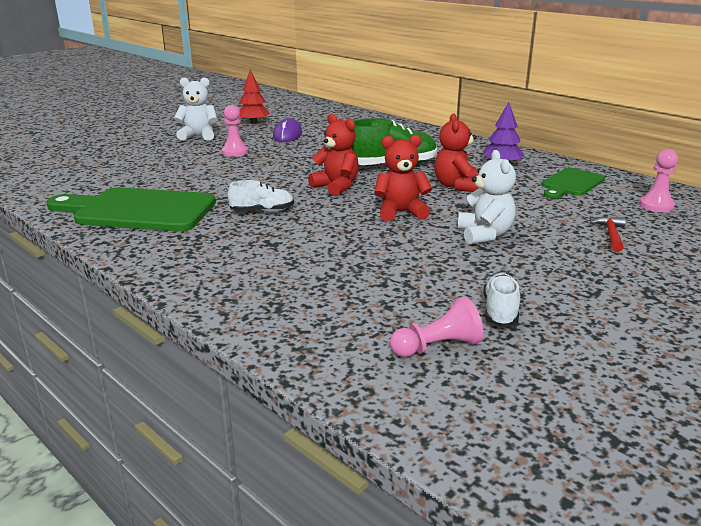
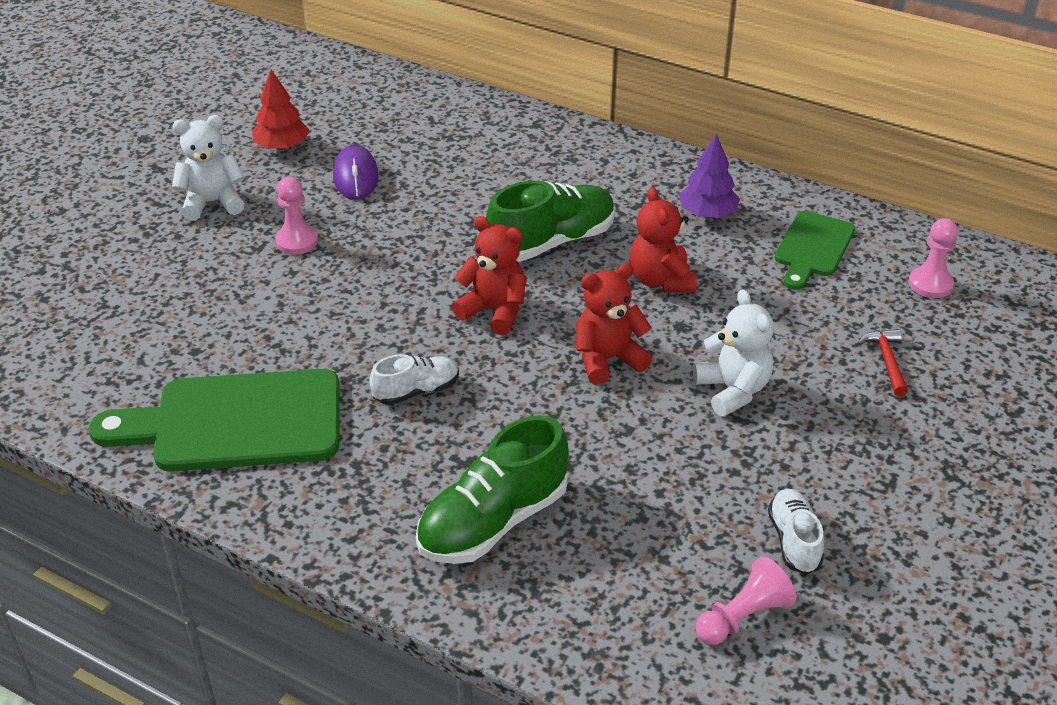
camera: 15 degrees left, 15 degrees up
none -> green shoe [416,415,569,564]

